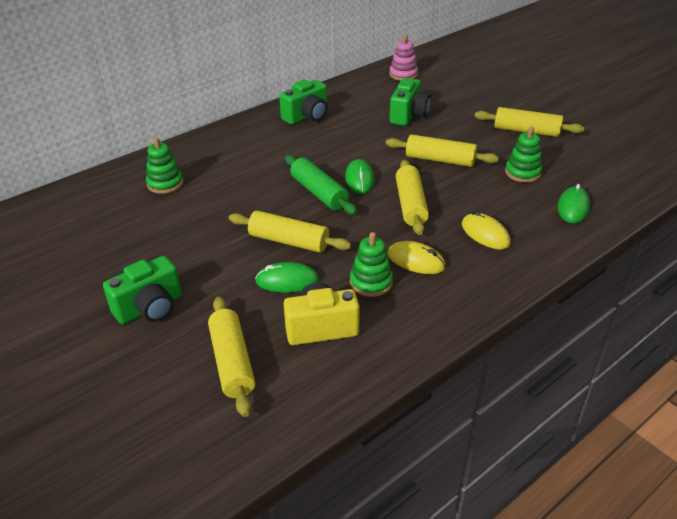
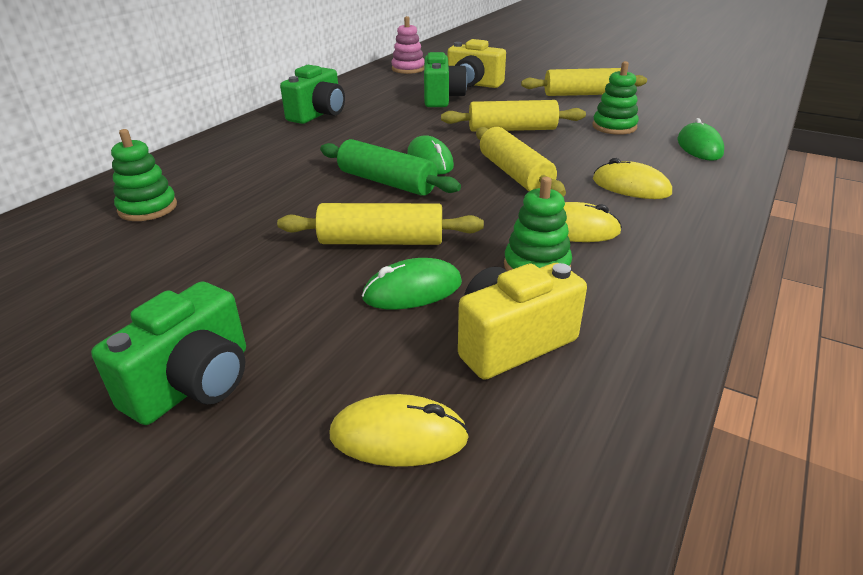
camera: 20 degrees left, 5 degrees down
yellow rolling pin [208,297,255,417] -> yellow mouse [329,394,469,467]
none -> yellow camera [448,39,506,88]

